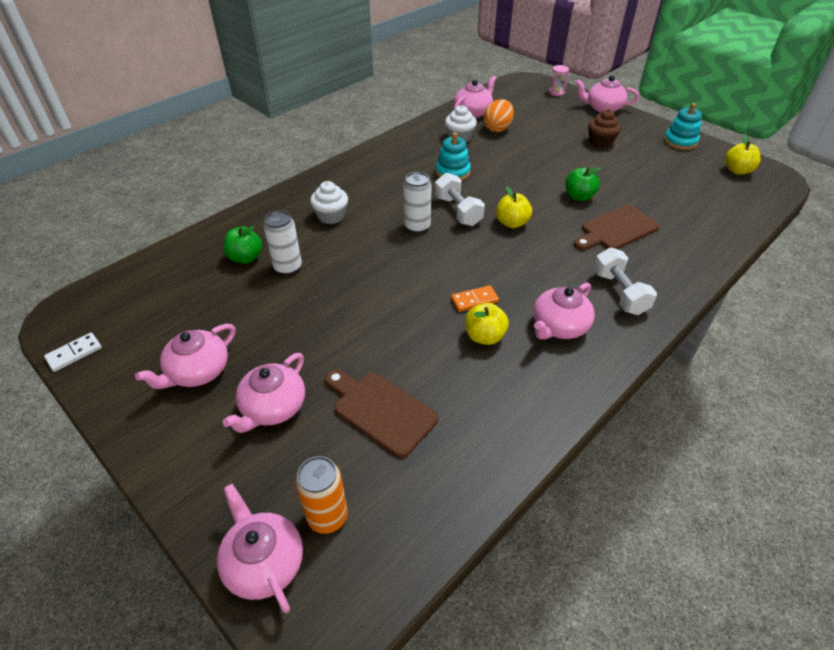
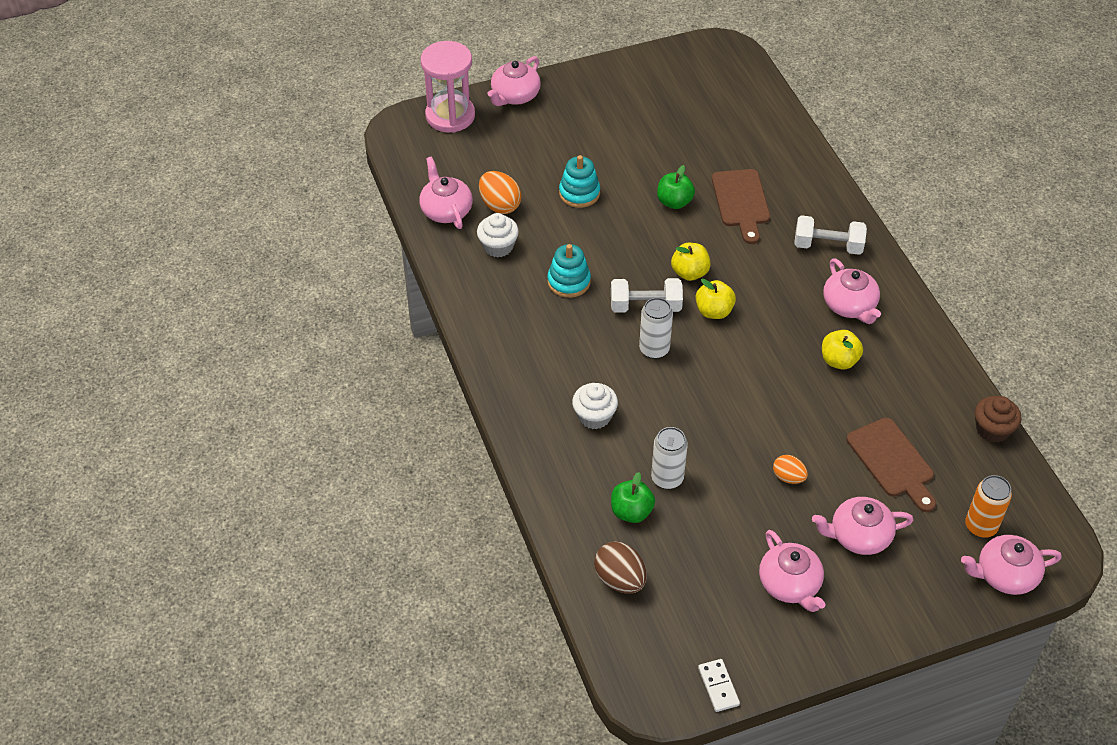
camera: 65 degrees left, 5 degrees up
pink teapot [223,353,305,433] -> pink teapot turned 120 degrees clockwise [812,497,913,555]
brown cutting board [325,369,438,458] -> brown cutting board turned 90 degrees counterclockwise [846,418,936,512]
orange domino [451,285,499,312] -> none
pink hourglass [549,65,569,96] -> pink hourglass [421,41,475,133], size x2.27
brown cupcake [588,109,621,148] -> brown cupcake moved to [975,396,1021,443]
turquoise stacking toy [664,103,702,150] -> turquoise stacking toy moved to [559,155,600,208]
yellow apple [725,135,760,174] -> yellow apple moved to [696,279,736,319]
none -> brown egg [594,541,647,594]
none -> orange egg [773,455,808,484]

